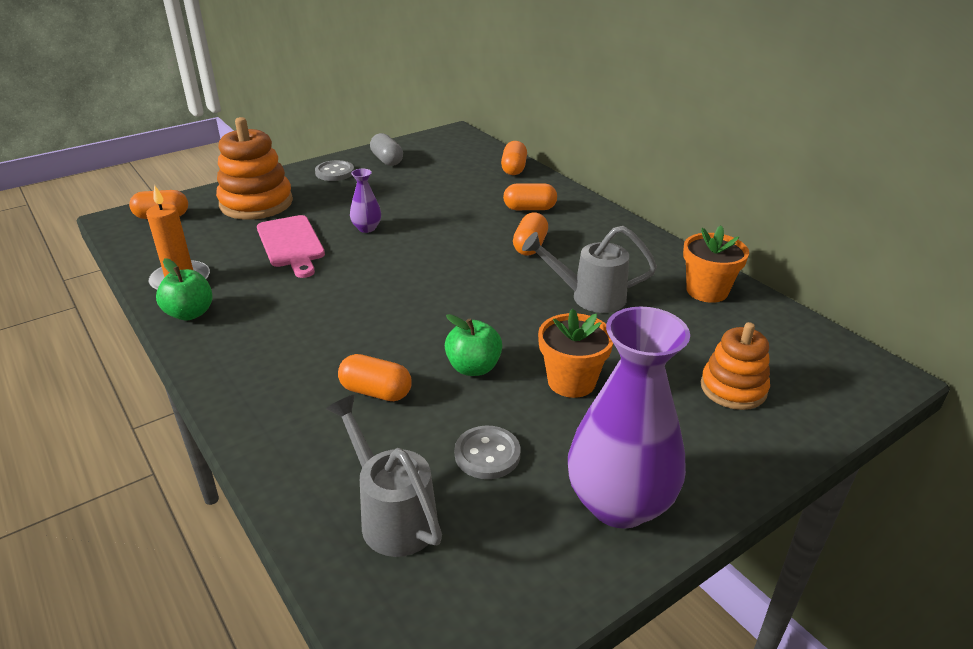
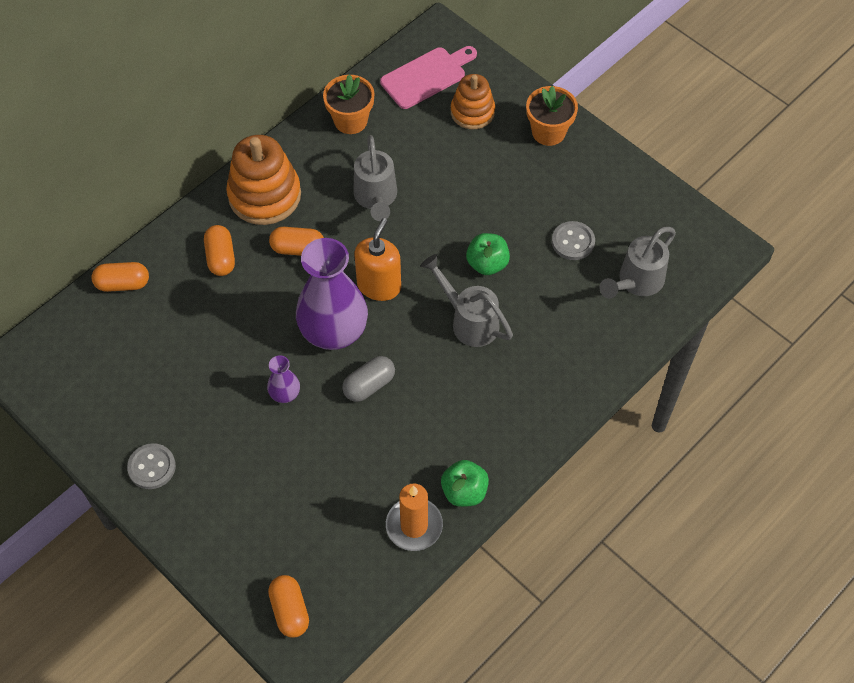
camera: 100 degrees left, 25 degrees up
orange stacking toy [216,117,293,220] -> orange stacking toy moved to [226,135,301,225]
pink cutting board [257,215,325,278] -> pink cutting board moved to [380,46,477,109]
orange capsule [338,354,412,401] -> none
grey capsule [370,133,403,166] -> grey capsule moved to [342,356,395,402]
orange flower pot [538,309,613,398] -> orange flower pot moved to [526,86,578,146]
purple vase [568,306,690,529] -> purple vase moved to [296,238,368,350]
none -> orange soap dispenser [354,218,401,301]
none -> grey watering can [421,254,513,347]

